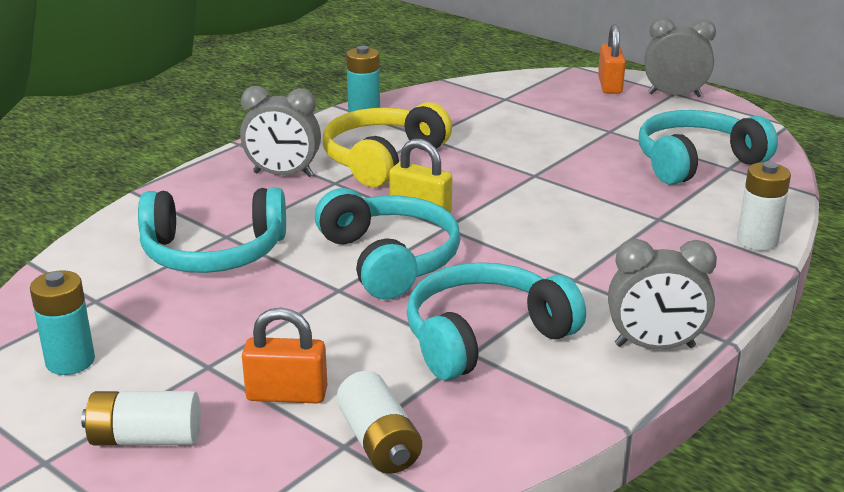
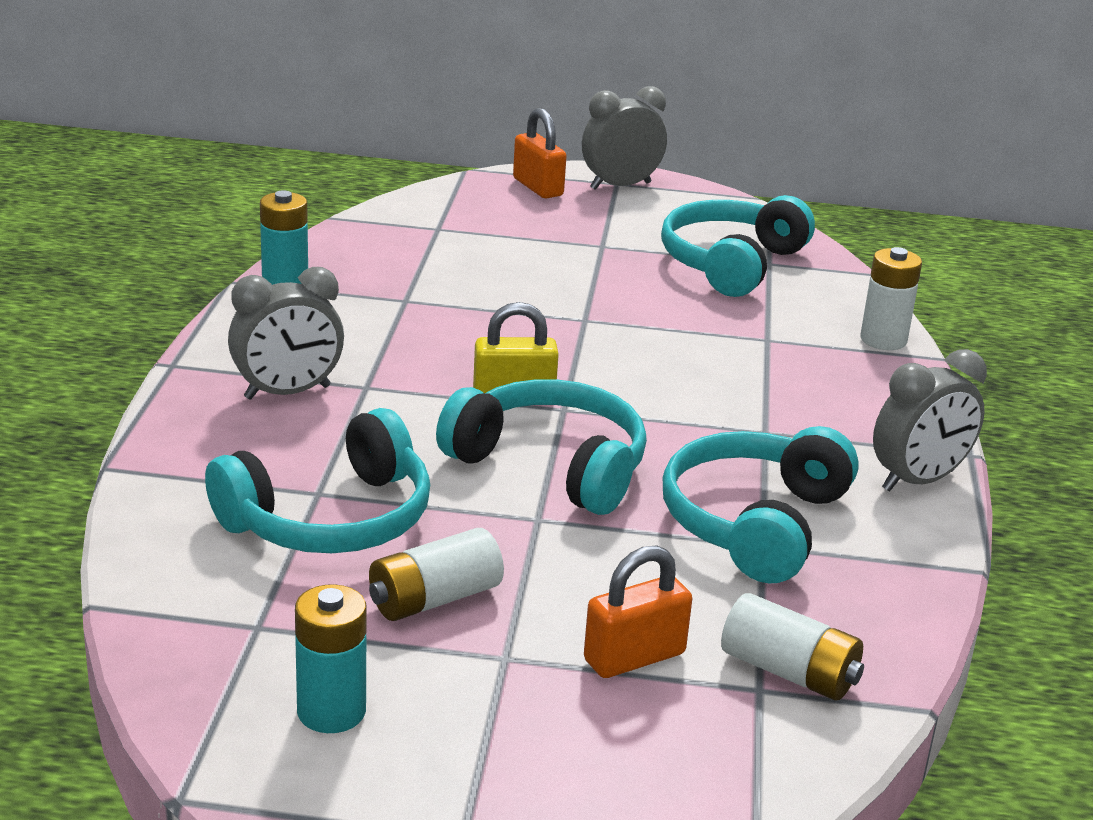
camera: 35 degrees left, 0 degrees up
white battery [81,391,201,446] -> white battery moved to [369,528,504,621]
yellow headphones [323,102,452,187] -> none

